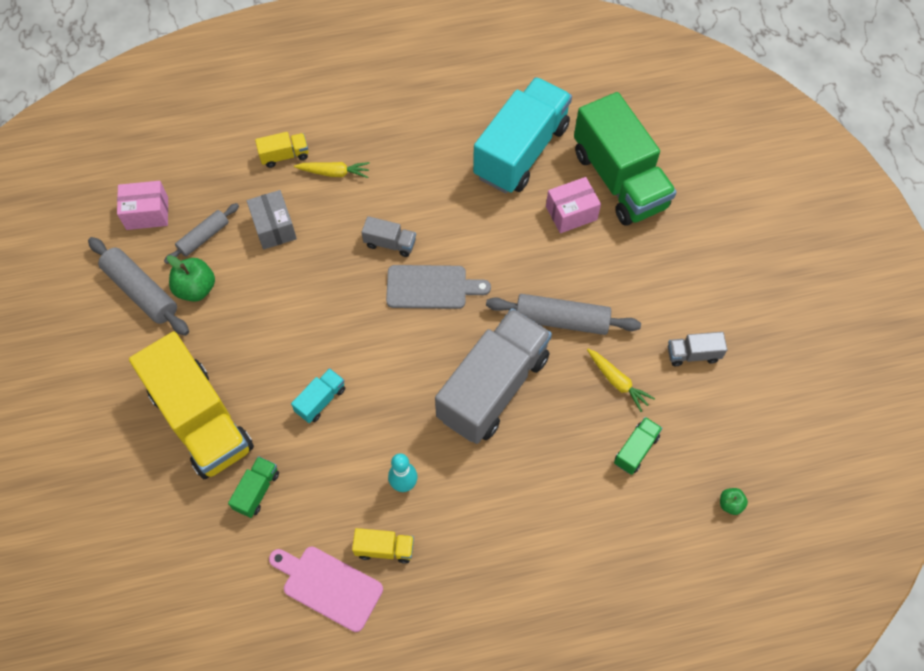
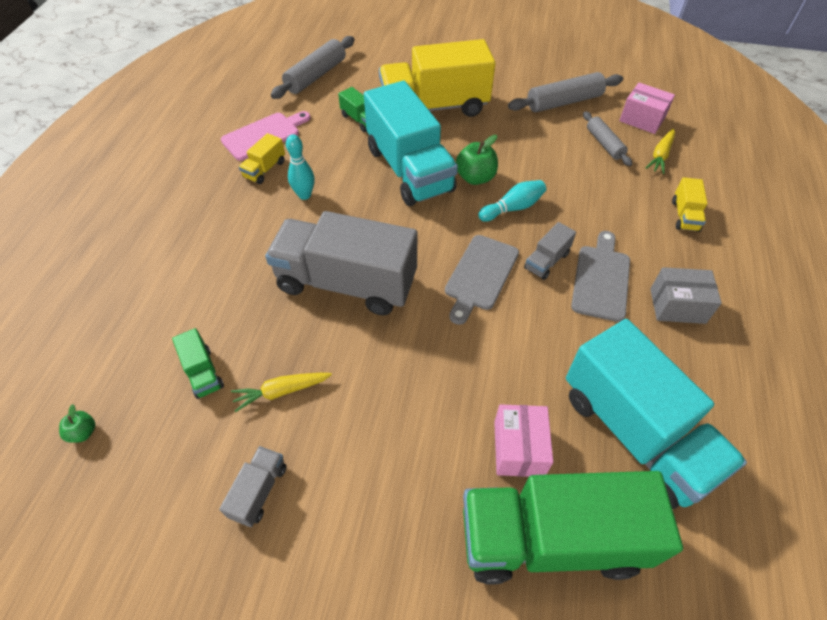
camera: 115 degrees right, 10 degrees down
pink box [117,181,168,230] -> pink box turned 75 degrees counterclockwise [619,83,675,134]
green apple [167,255,215,302] -> green apple moved to [456,135,498,185]
grey box [246,190,297,250] -> grey box moved to [650,267,722,324]
turquoise truck [291,368,345,423] -> turquoise truck [364,81,458,206], size x2.40
yellow carrot [294,162,370,178] -> yellow carrot moved to [646,128,675,174]
grey truck [435,308,552,444] -> grey truck turned 135 degrees clockwise [265,211,417,316]
grey rolling pin [486,294,641,335] -> grey rolling pin moved to [271,36,355,99]
none -> turquoise bowling pin [478,180,546,222]
none -> grey cutting board [571,231,630,322]

